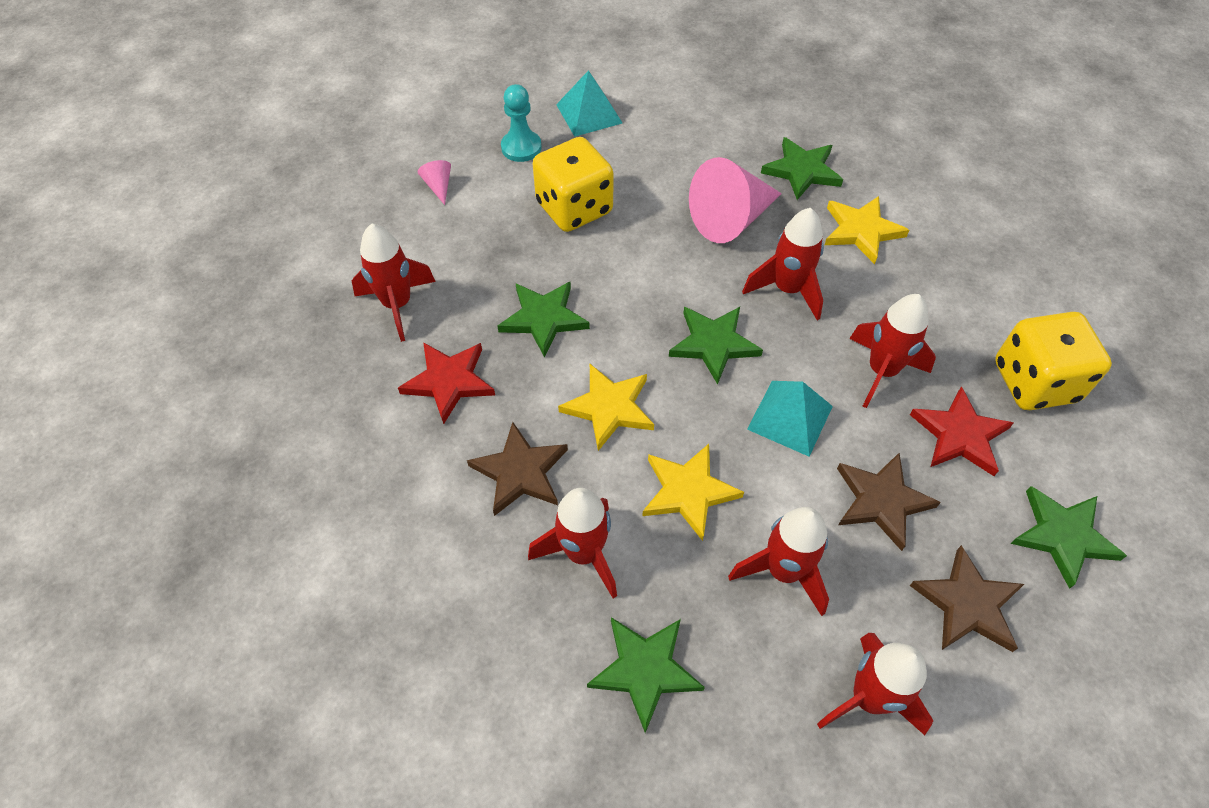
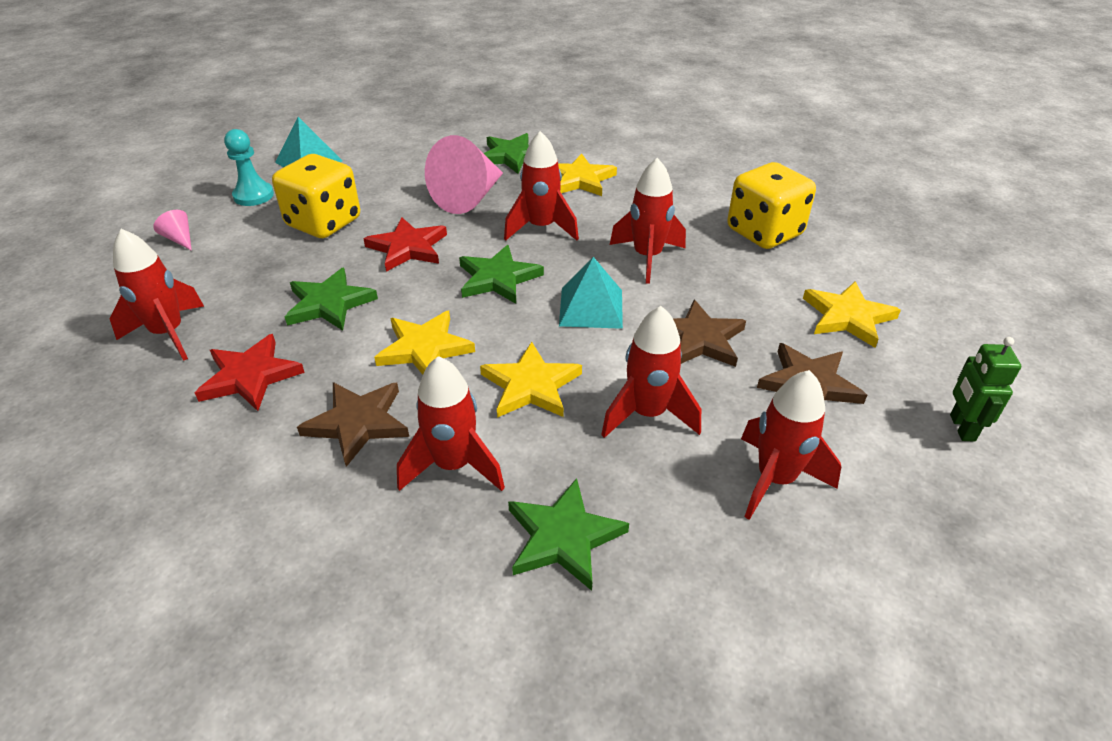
camera: 25 degrees left, 15 degrees down
red star [910,386,1013,476] -> red star moved to [363,217,447,272]
green star [1010,486,1127,589] -> yellow star [803,281,901,348]
none -> green robot [950,337,1021,442]

